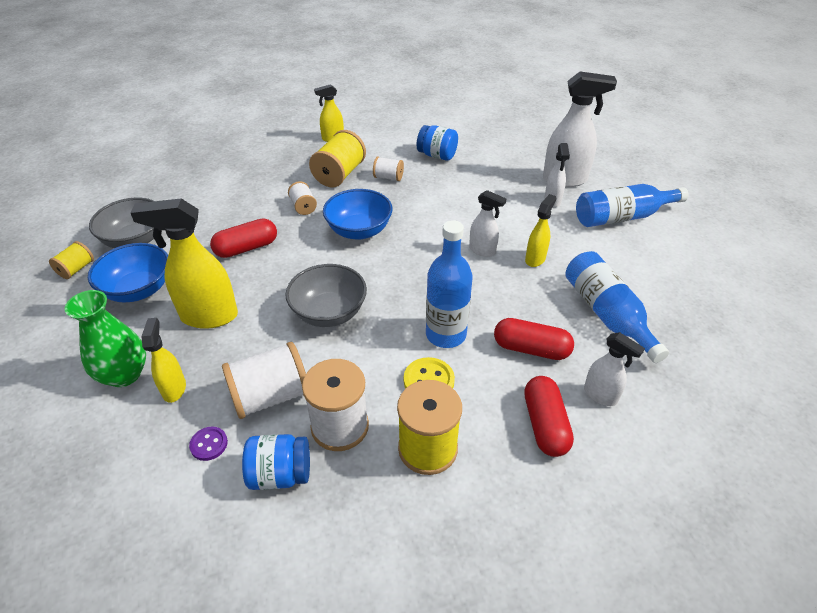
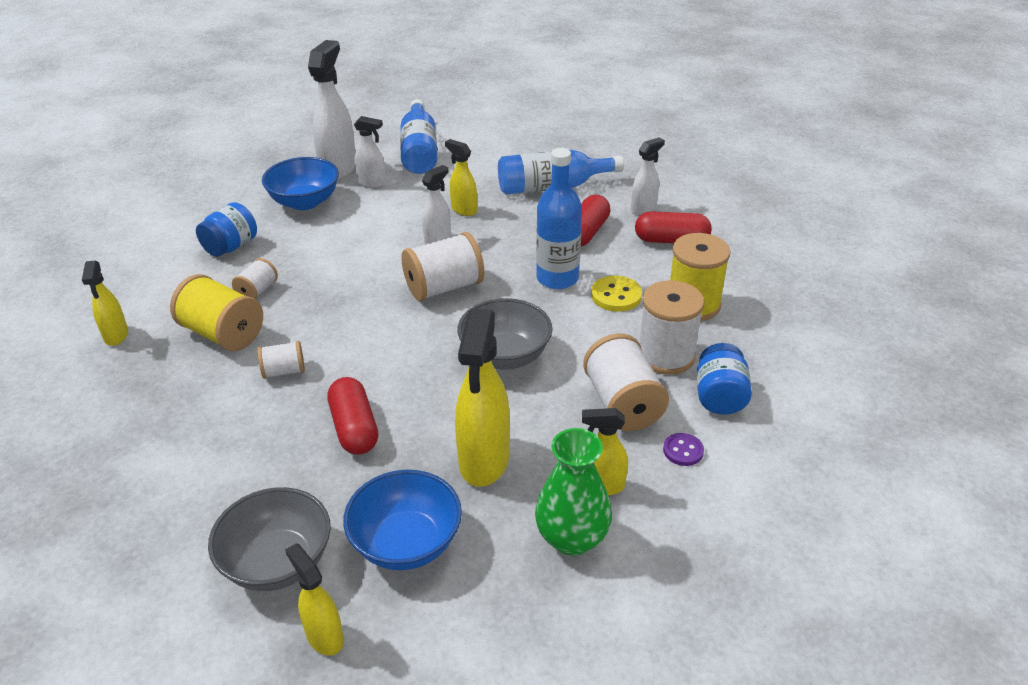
camera: 80 degrees left, 5 degrees down
yellow spool [49,241,94,279] -> yellow spray bottle [285,543,344,656]
blue bowl [323,189,393,240] -> blue bowl moved to [262,157,339,210]
none -> white spool [402,232,484,301]

